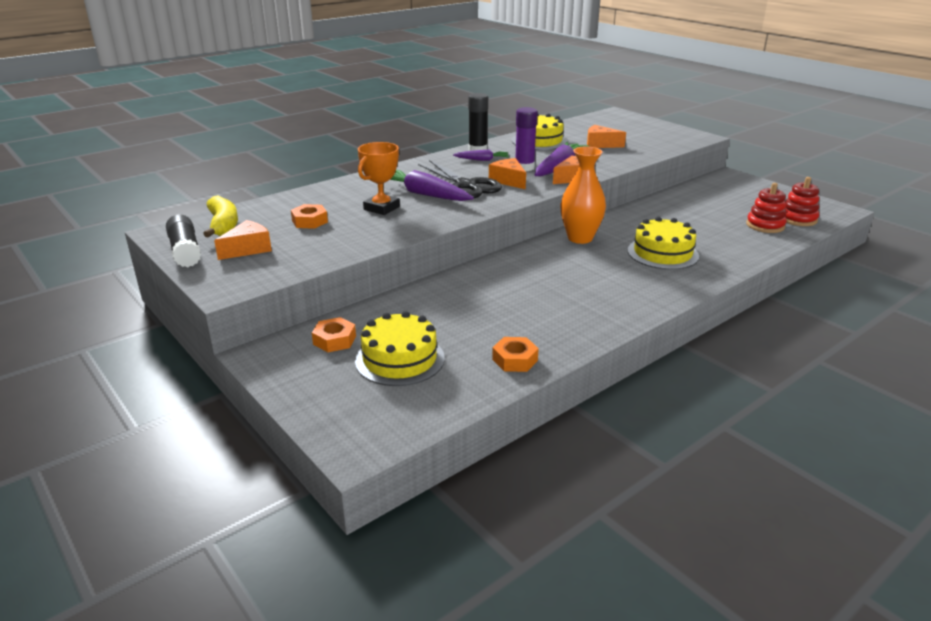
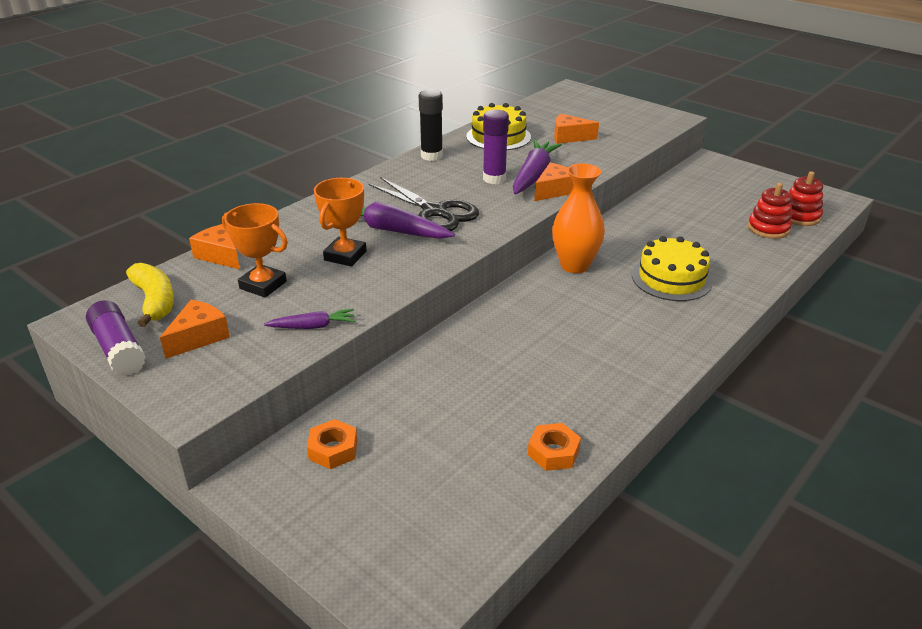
camera: 10 degrees left, 5 degrees up
black glue stick [166,214,201,267] -> purple glue stick [86,300,146,376]
orange nut [291,204,328,229] -> orange trophy [222,203,288,298]
yellow cake [355,311,445,386] -> none
purple carrot [453,150,509,161] -> purple carrot moved to [264,309,356,329]
orange cheese [489,158,526,189] -> orange cheese moved to [189,224,240,269]

